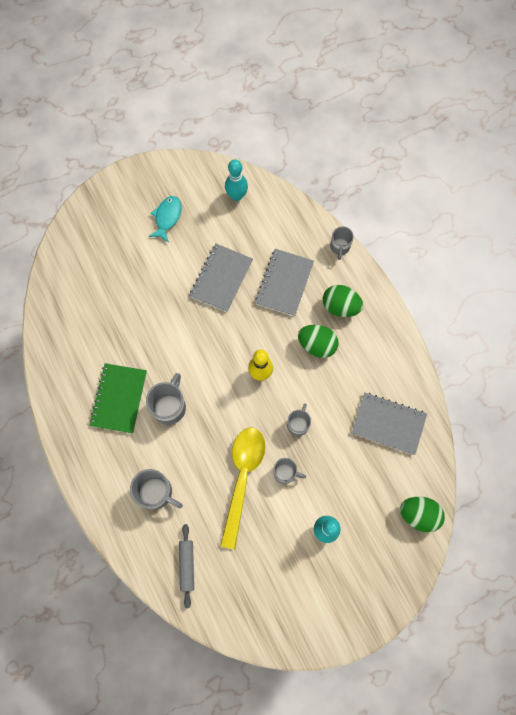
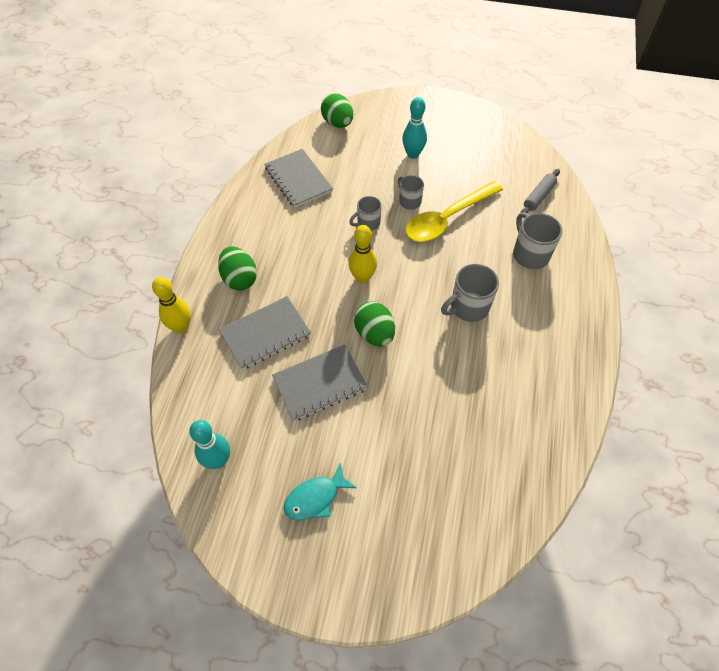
camera: 140 degrees left, 15 degrees down
green notebook [89,363,147,433] -> none
green egg [298,325,338,358] -> green egg moved to [354,301,395,347]
grey mug [330,226,354,260] -> yellow bowling pin [152,277,191,333]

